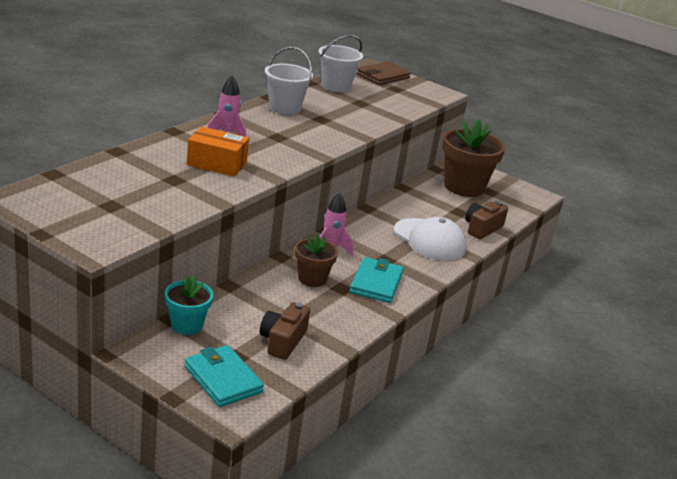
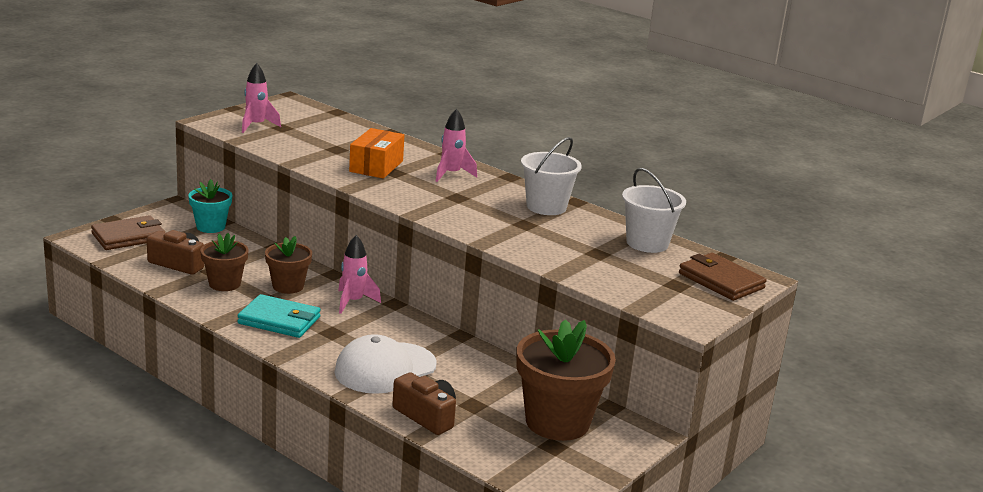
camera: 95 degrees right, 5 degrees down
turquoise wallet [185,345,264,407] -> brown wallet [91,215,165,250]
none -> brown flower pot [200,233,249,291]
none -> pink rocket [242,63,281,133]

